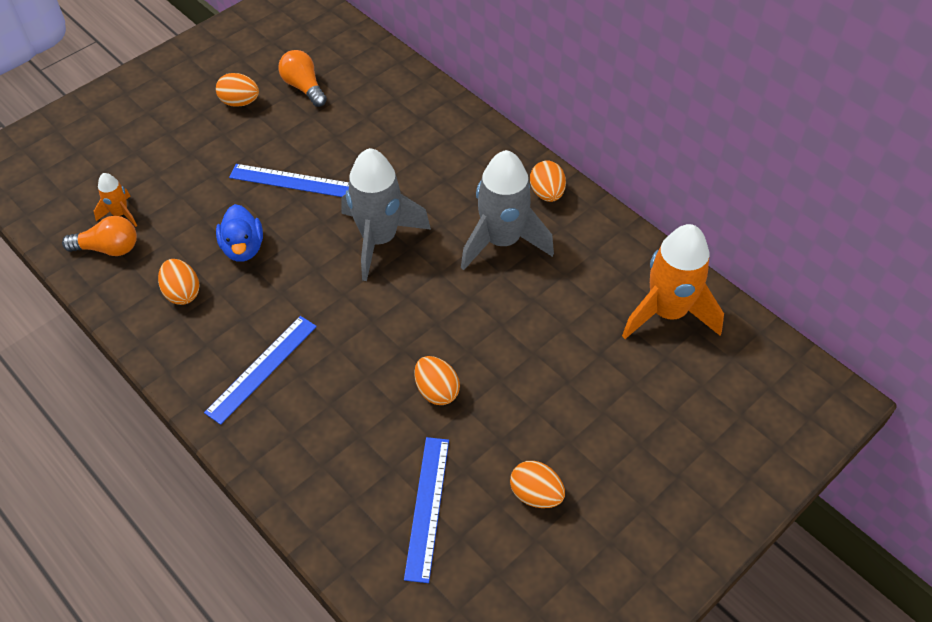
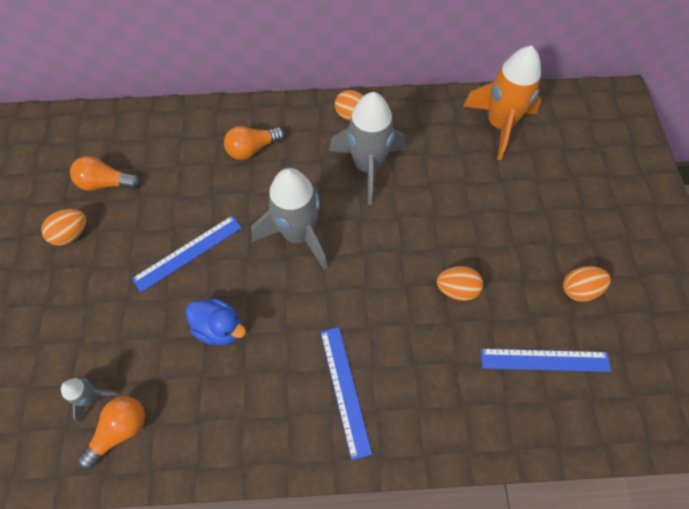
camera: 50 degrees left, 10 degrees up
orange rocket [94,173,137,227] -> grey rocket [61,377,119,423]
orange egg [158,259,200,305] -> none
blue ruler [404,437,449,583] -> blue ruler turned 45 degrees counterclockwise [481,349,611,372]
none -> orange light bulb [224,126,285,160]

